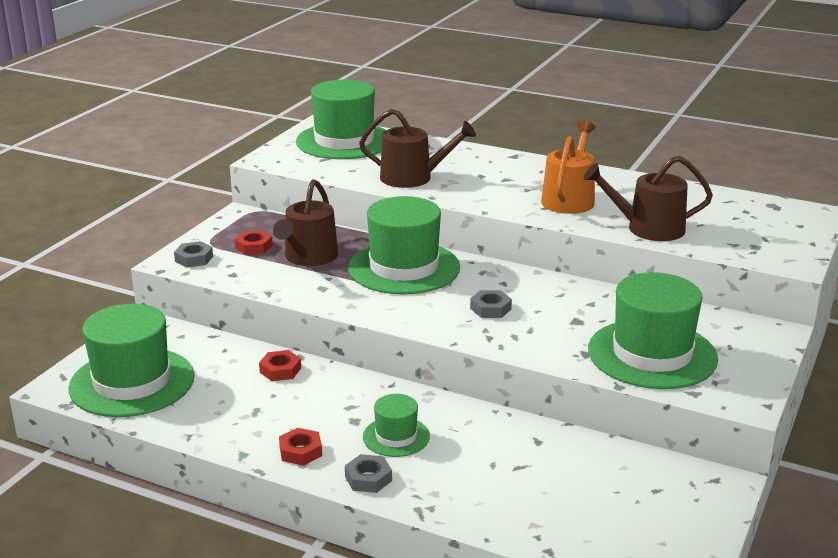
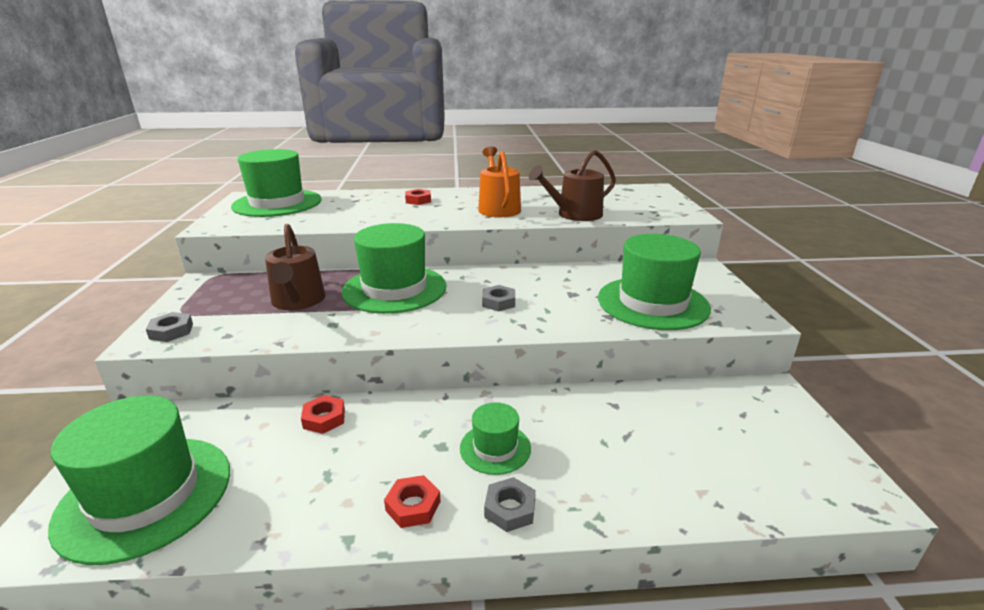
camera: 30 degrees left, 0 degrees up
red nut [234,230,273,255] -> red nut moved to [405,189,431,205]
brown watering can [359,109,476,188] -> none

